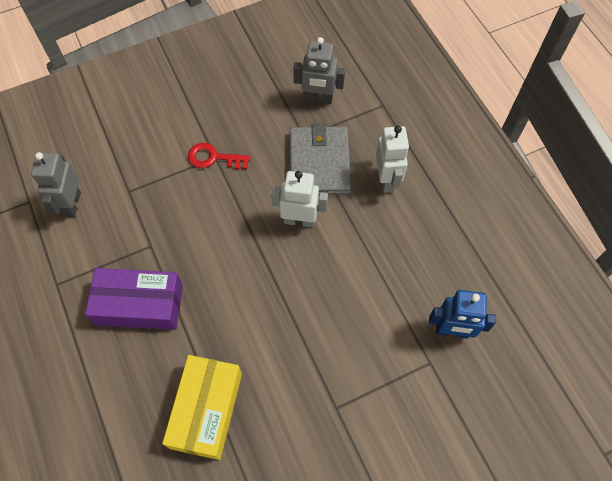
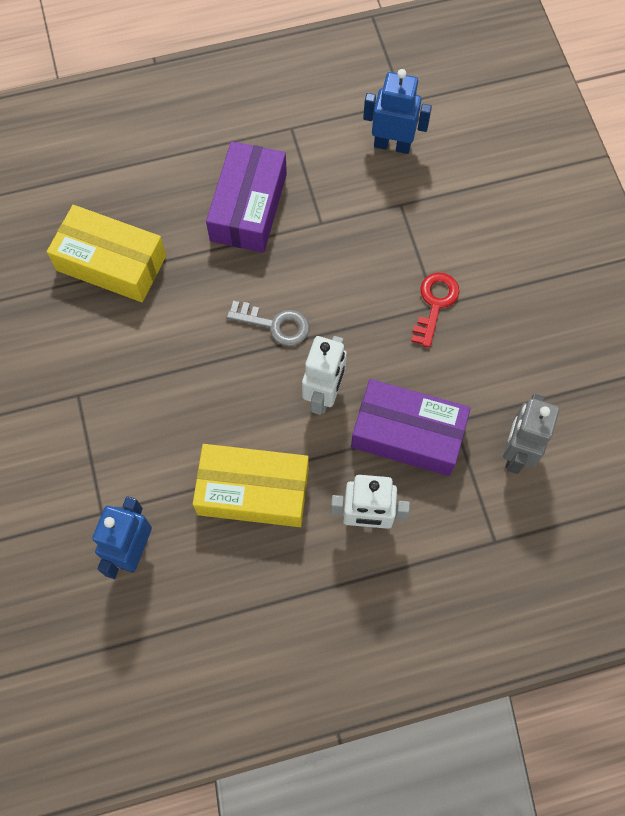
camera: 100 degrees right, 5 degrees up
grey robot [31,152,81,217] -> blue robot [363,69,432,154]
grey wallet [290,123,351,194] -> purple box [351,379,471,476]
none -> yellow box [193,444,309,527]
none -> grey key [226,301,309,346]

